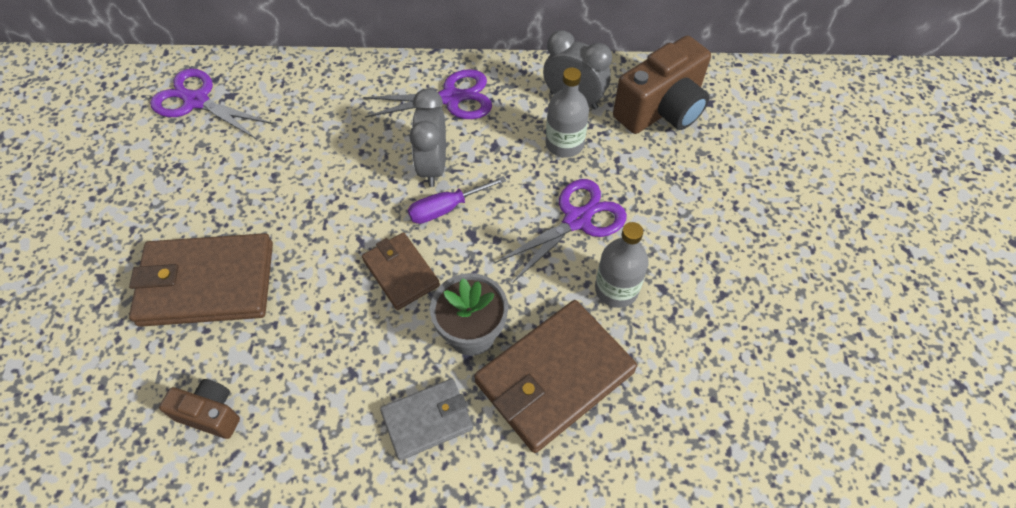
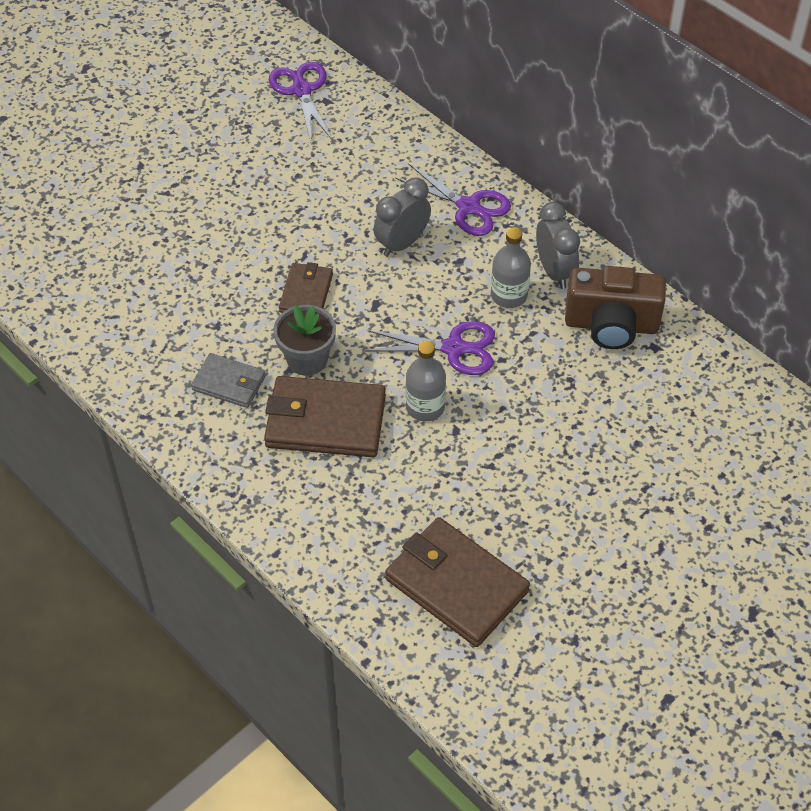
camera: 45 degrees right, 5 degrees down
brown wallet [129,233,273,327] -> brown wallet moved to [385,517,530,647]
brown camera [159,379,240,439] -> none
purple screwdriver [408,176,506,224] -> none

